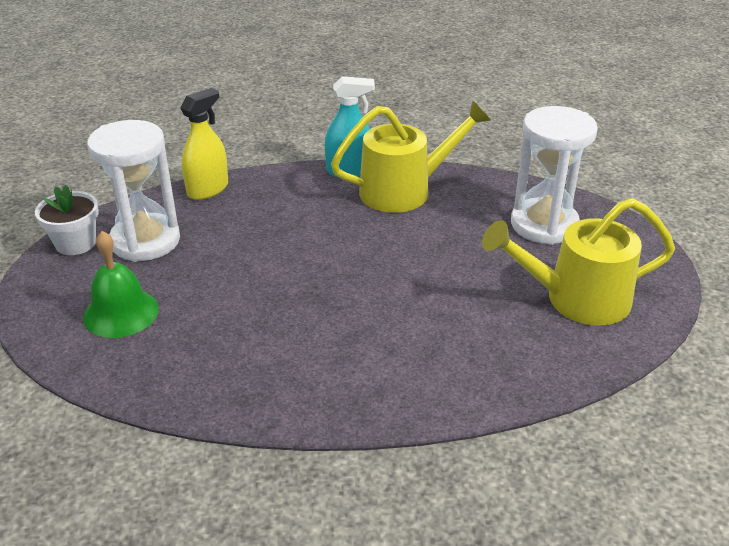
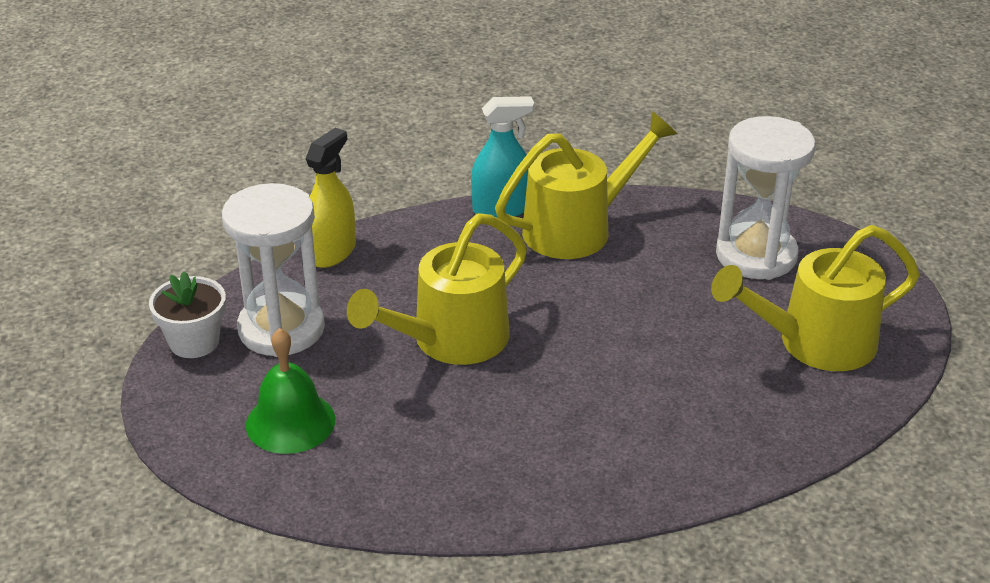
camera: 10 degrees left, 0 degrees up
none -> yellow watering can [347,213,527,365]

